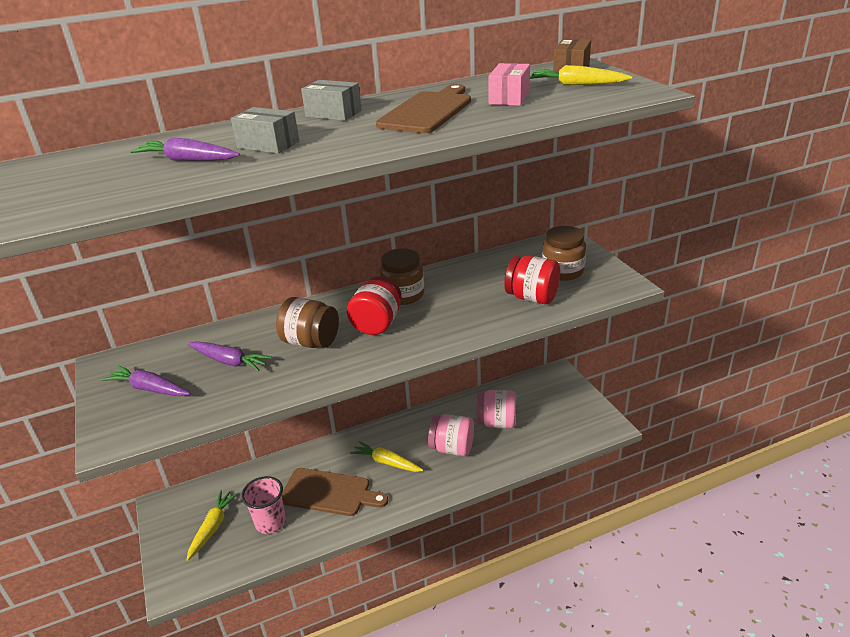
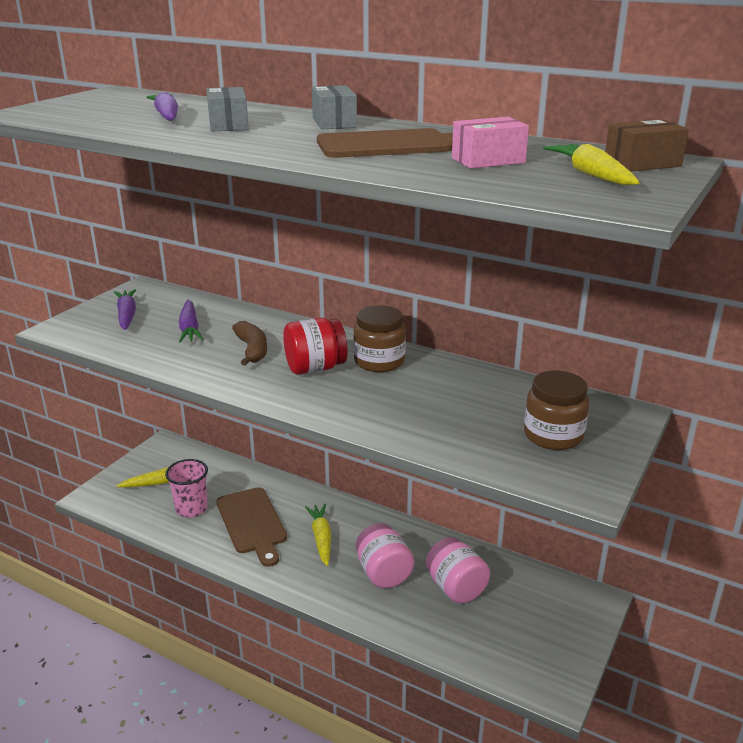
camera: 50 degrees right, 5 degrees down
brown jar [276,297,339,348] -> brown banana [232,321,267,366]
red jar [504,256,560,304] -> none

